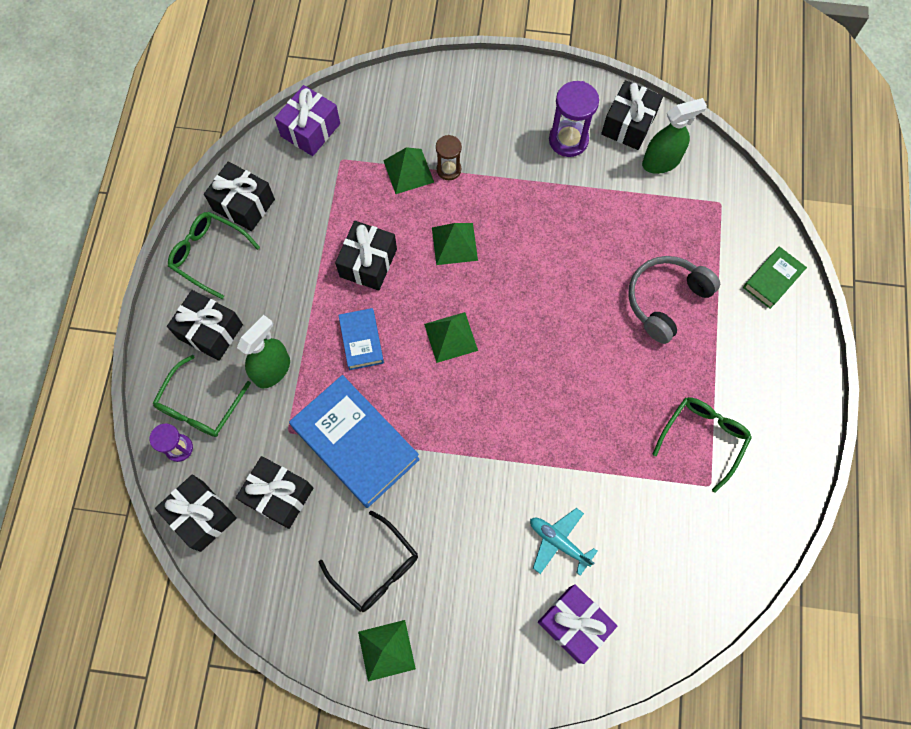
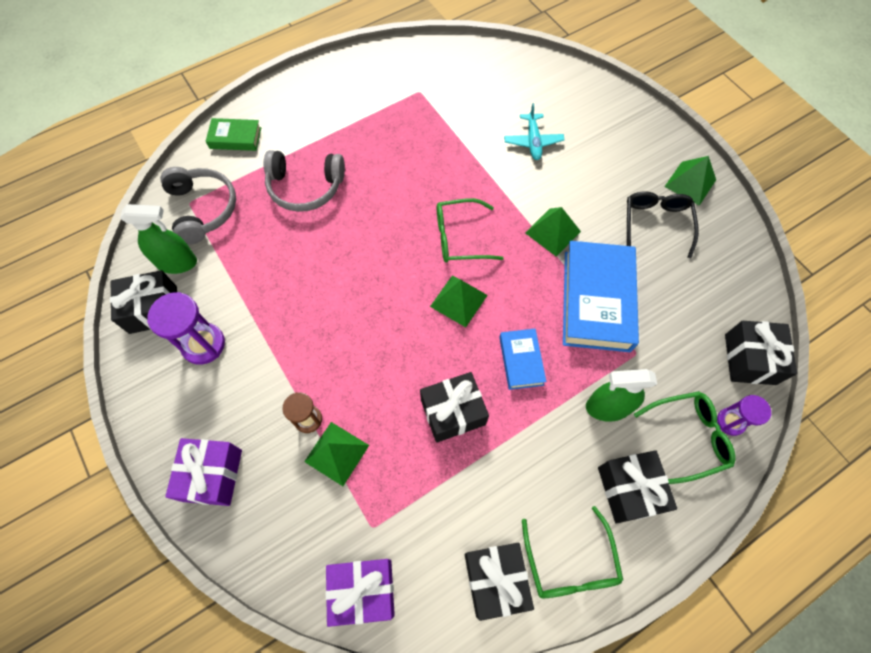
camera: 130 degrees left, 5 degrees down
black gift [236,456,313,529] -> none
blue book [338,308,384,370] -> blue book turned 45 degrees counterclockwise [499,329,546,390]
green pyramid [432,223,478,265] -> green pyramid moved to [525,207,581,256]
purple gift [538,584,617,664] -> purple gift moved to [165,438,242,506]
green spray bottle [642,98,707,174] -> green spray bottle turned 150 degrees clockwise [120,204,197,274]
green glasses [653,397,752,493] -> green glasses moved to [437,198,504,263]
none -> grey headphones [160,167,236,245]

